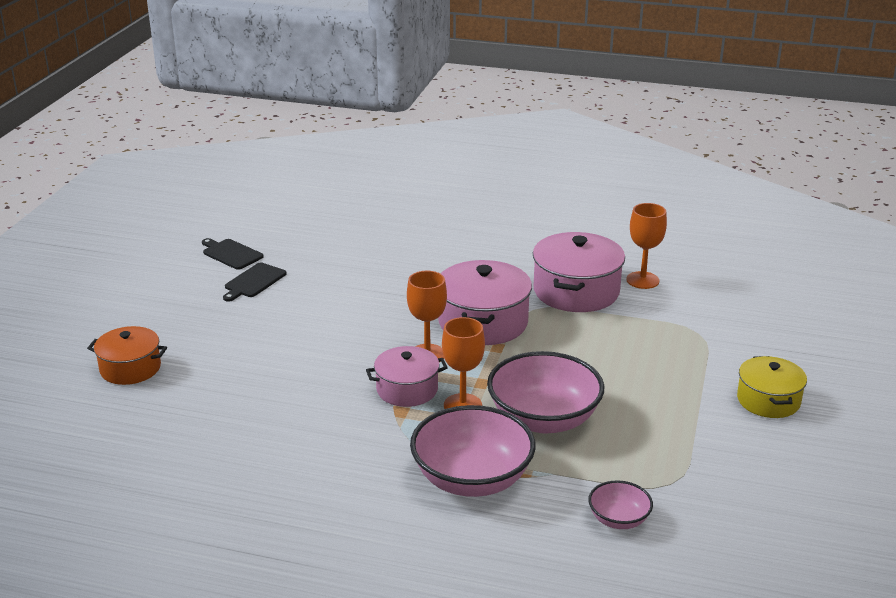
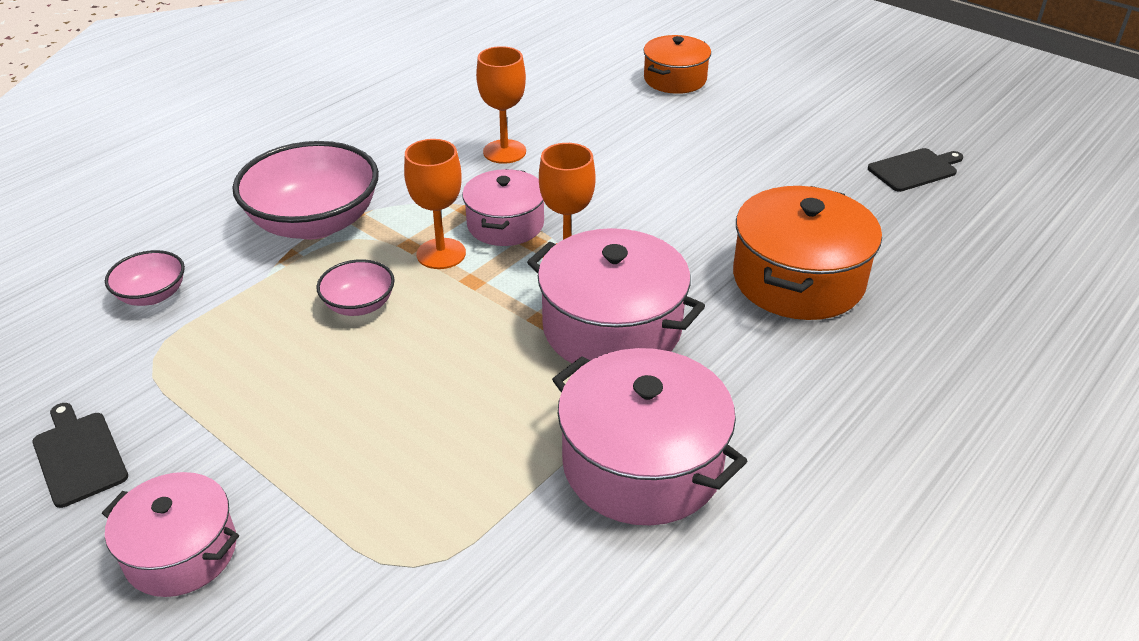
camera: 115 degrees right, 10 degrees up
black cutting board [223,263,287,302] -> black cutting board moved to [33,403,128,508]
pink bowl [487,351,604,434] -> pink bowl [316,259,395,316], size x0.49
orange goblet [626,203,667,289] -> orange goblet moved to [476,46,526,164]
yellow pot [737,356,807,418] -> pink pot [102,472,239,597]
none -> orange pot [733,186,882,320]

